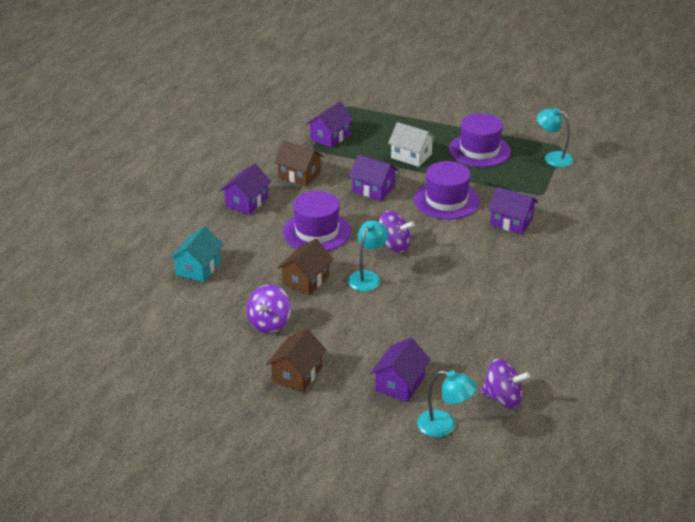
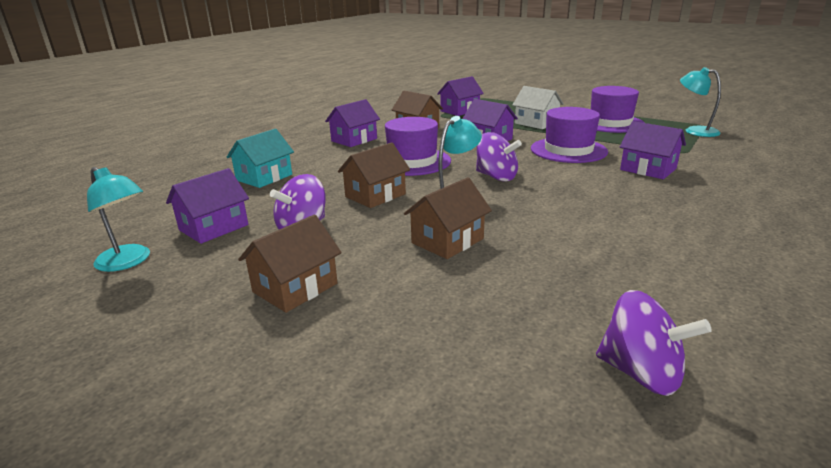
camera: 15 degrees right, 10 degrees down
purple house [371,338,431,402] -> purple house moved to [166,168,249,244]
turquoise lamp [417,370,477,437] -> turquoise lamp moved to [87,167,150,272]
none -> brown house [404,177,492,259]

